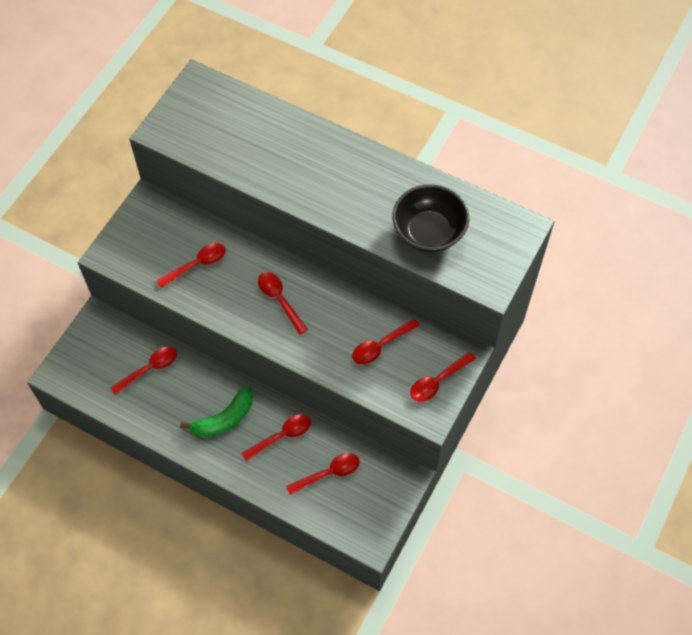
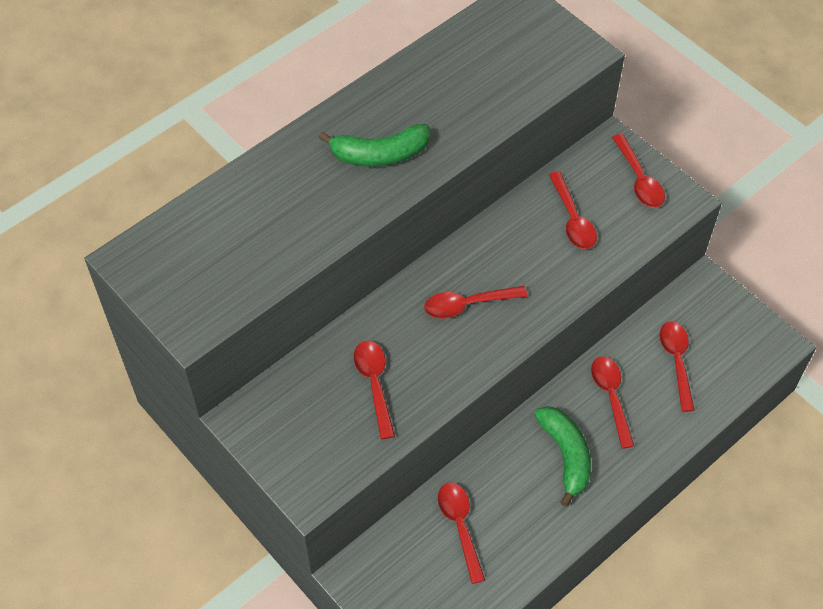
camera: 70 degrees left, 5 degrees down
black bowl [392,184,469,252] -> none
none -> green banana [318,124,430,166]

